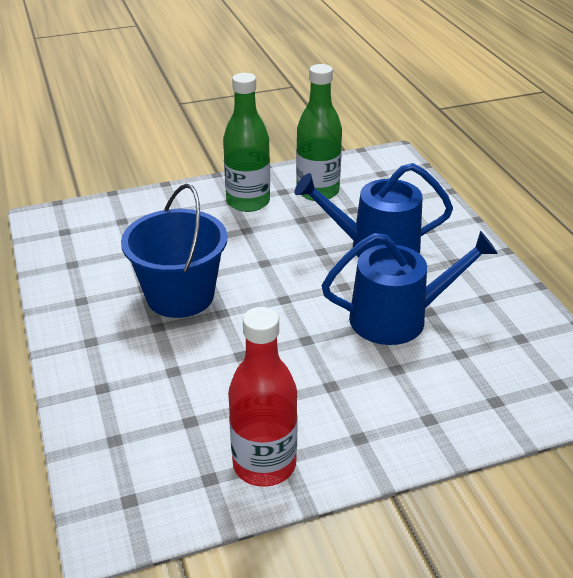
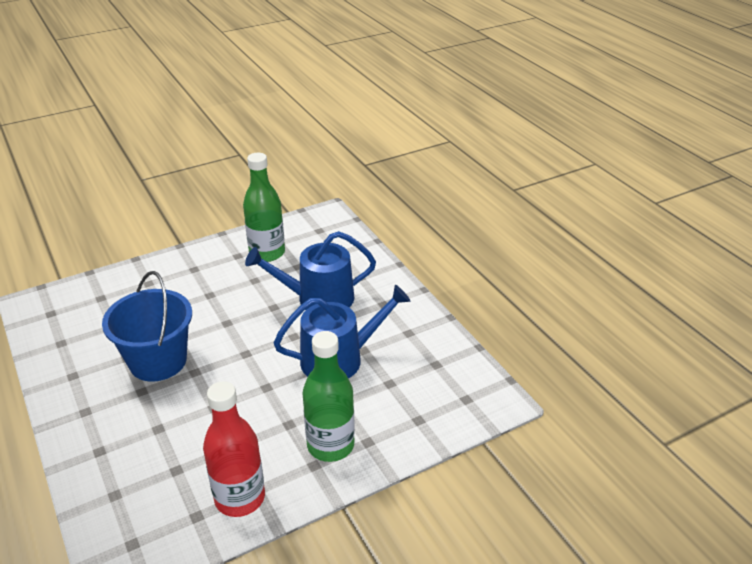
camera: 10 degrees left, 0 degrees up
green bottle [223,73,270,212] -> green bottle moved to [303,331,355,462]

